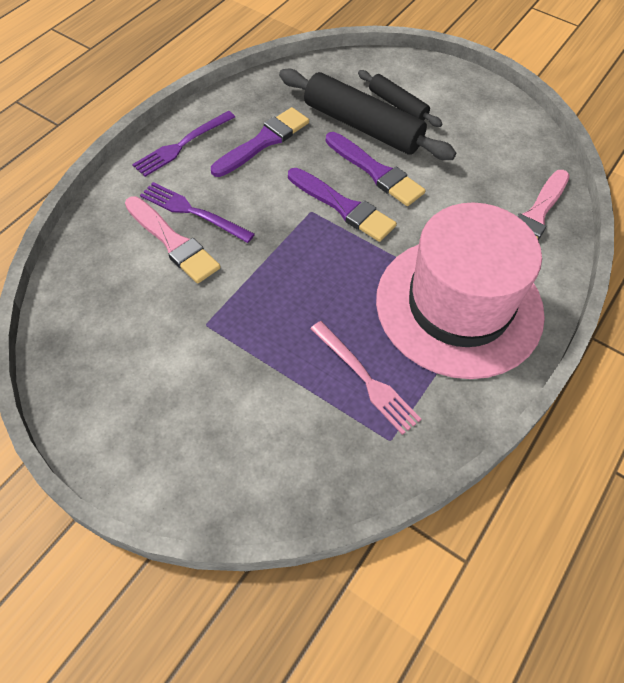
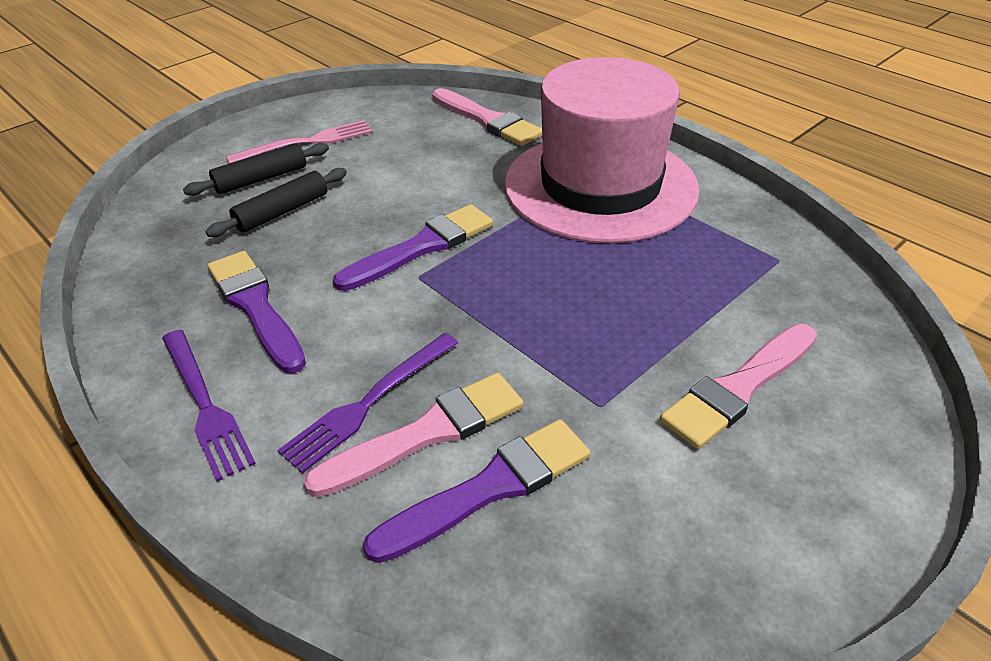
camera: 75 degrees left, 15 degrees down
black rolling pin [279,68,456,160] -> black rolling pin [205,168,347,237], size x0.55
pink fork [310,321,422,435] -> pink fork moved to [226,120,373,164]
purple brush [325,132,426,206] -> purple brush moved to [363,419,590,563]
none -> pink brush [660,324,817,449]

